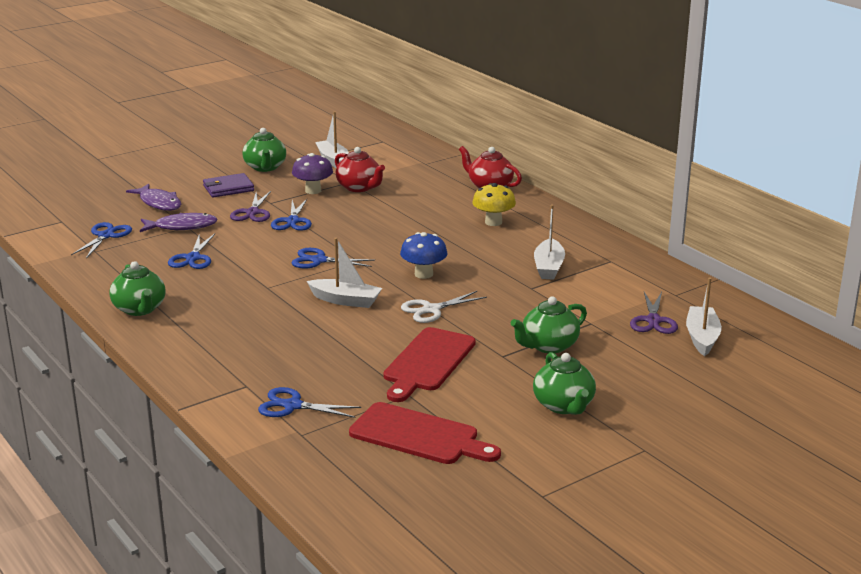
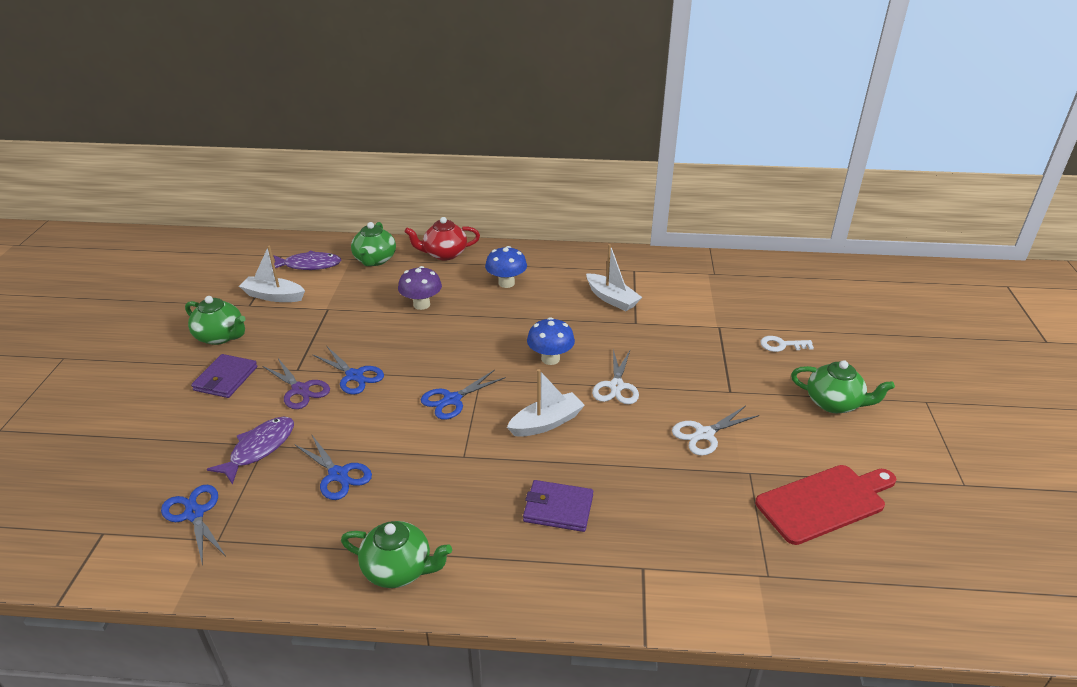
camera: 50 degrees left, 10 degrees up
purple fish [126,184,181,211] -> purple fish moved to [272,251,341,270]
blue scissors [258,387,361,418] -> none
purple mushroom [292,153,333,194] -> purple mushroom moved to [398,266,442,310]
red teapot [335,147,385,192] -> none
red cutting board [383,327,476,402] -> white scissors [672,406,759,456]
yellow mushroom [472,183,516,226] -> blue mushroom [485,246,527,288]
green teapot [511,296,587,353] -> green teapot moved to [351,222,396,266]
purple scissors [630,292,678,334] -> none
white boat [686,278,722,356] -> none
none -> purple wallet [523,480,593,532]
none -> white key [760,336,814,352]

